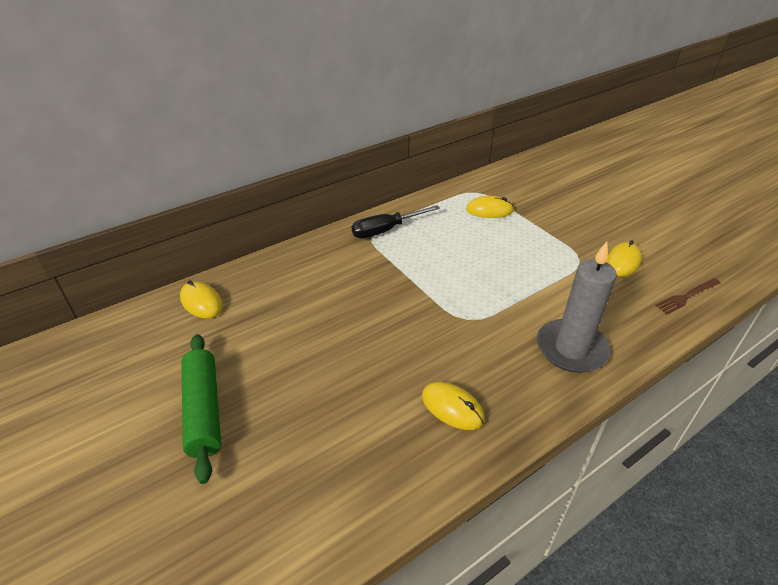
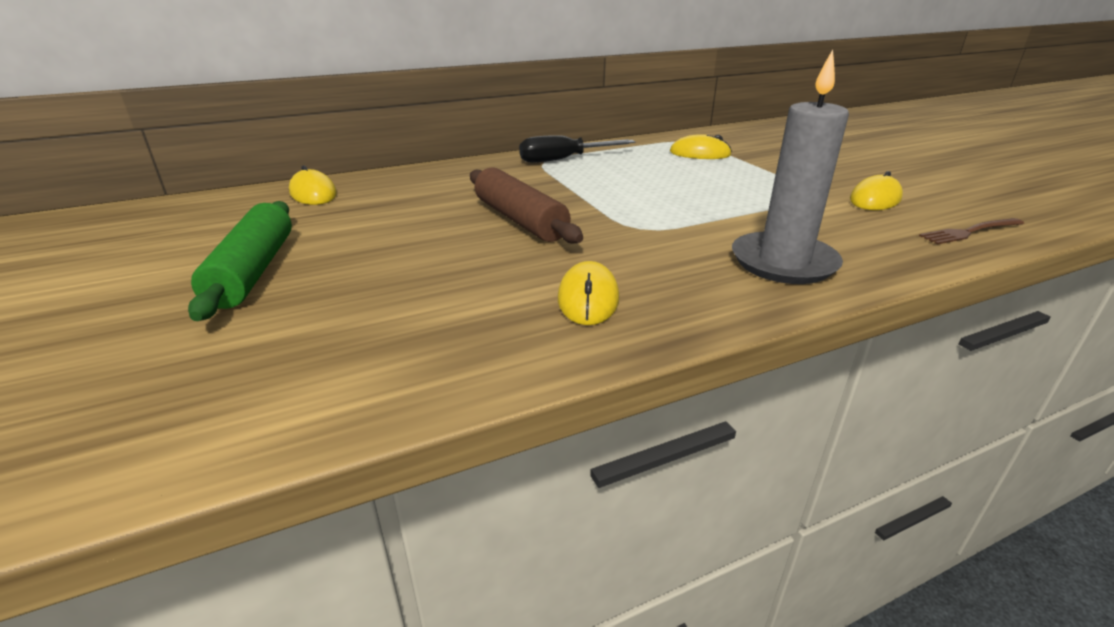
camera: 10 degrees right, 10 degrees down
yellow mouse [422,382,485,430] -> yellow mouse turned 45 degrees clockwise [558,261,619,325]
none -> brown rolling pin [470,167,583,243]

